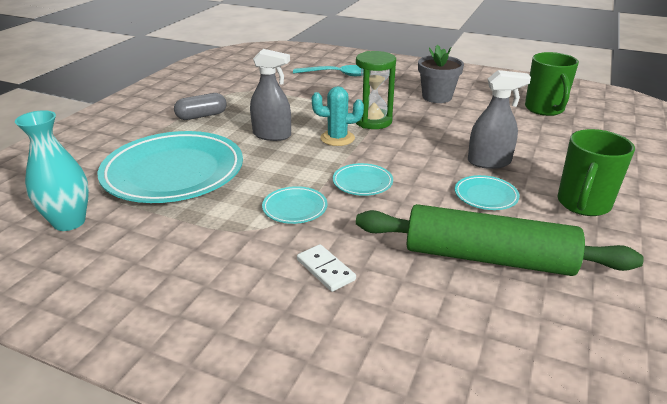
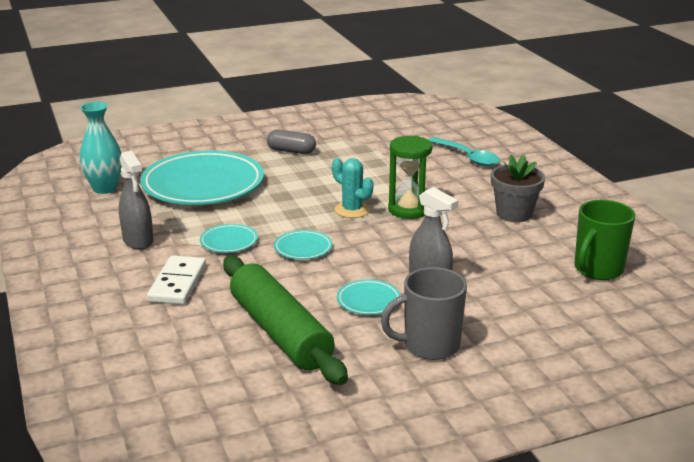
camera: 45 degrees right, 5 degrees down
grey spray bottle [250,49,291,141] -> grey spray bottle moved to [119,151,153,249]
white domino [297,244,356,292] -> white domino [147,255,206,305], size x1.53
green mug [557,129,635,216] -> grey mug [381,267,467,360]

